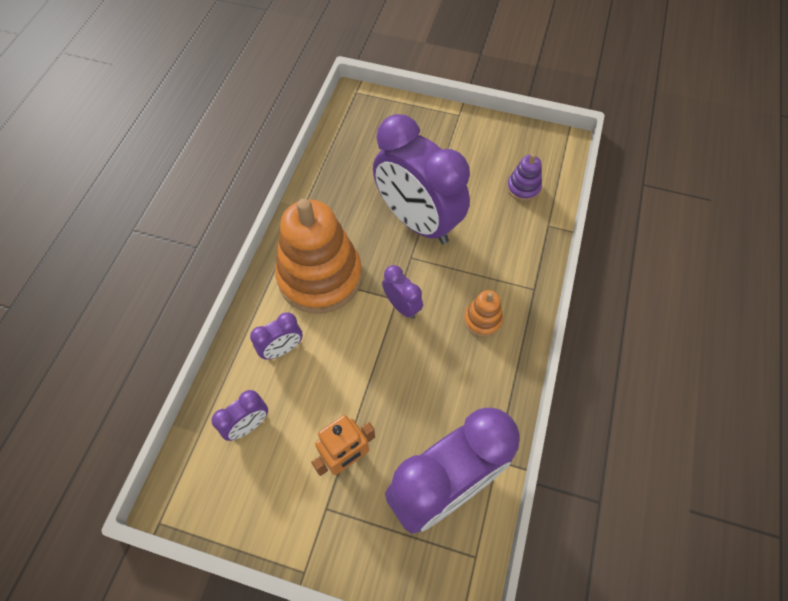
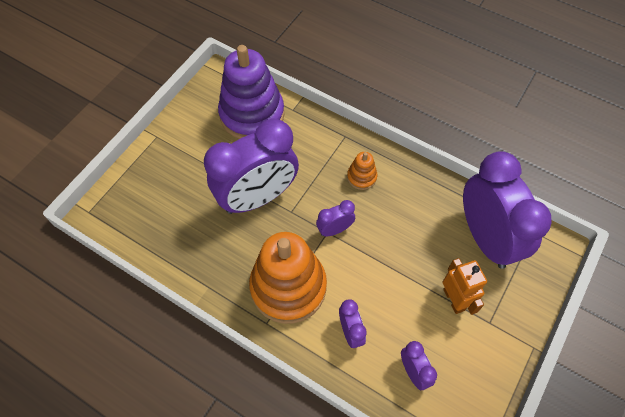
camera: 75 degrees left, 0 degrees up
purple stacking toy [507,153,542,201] -> purple stacking toy [218,45,284,139], size x2.30

